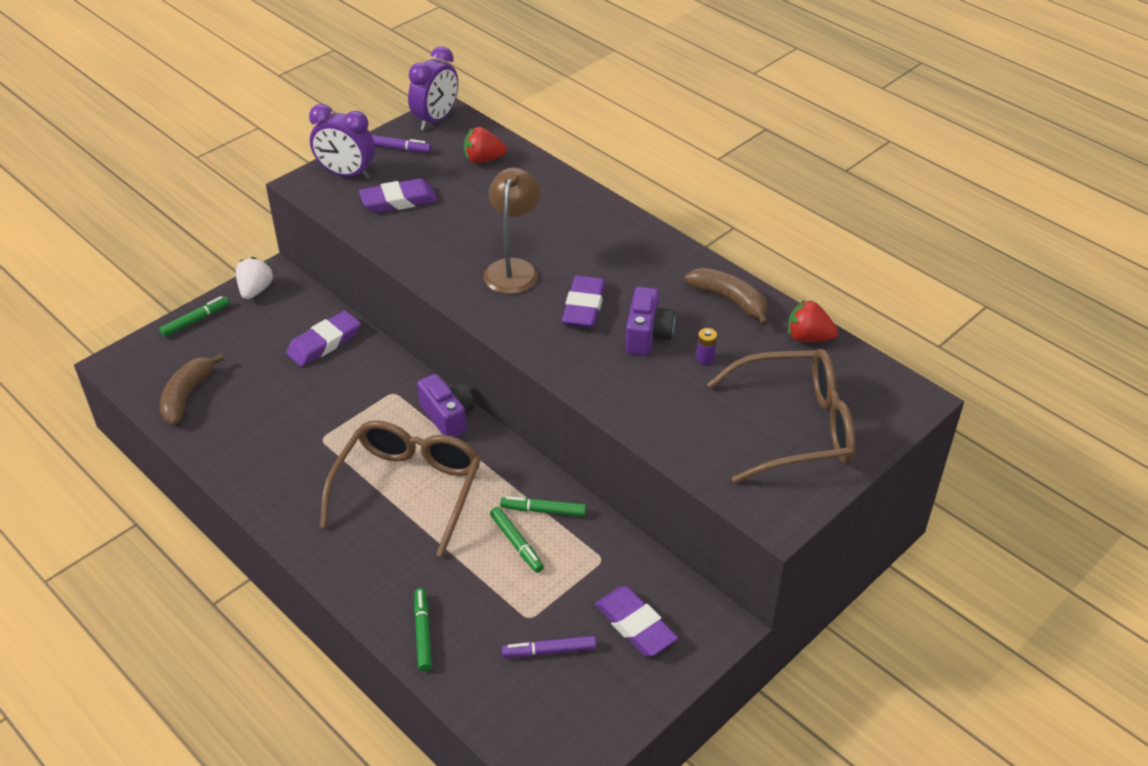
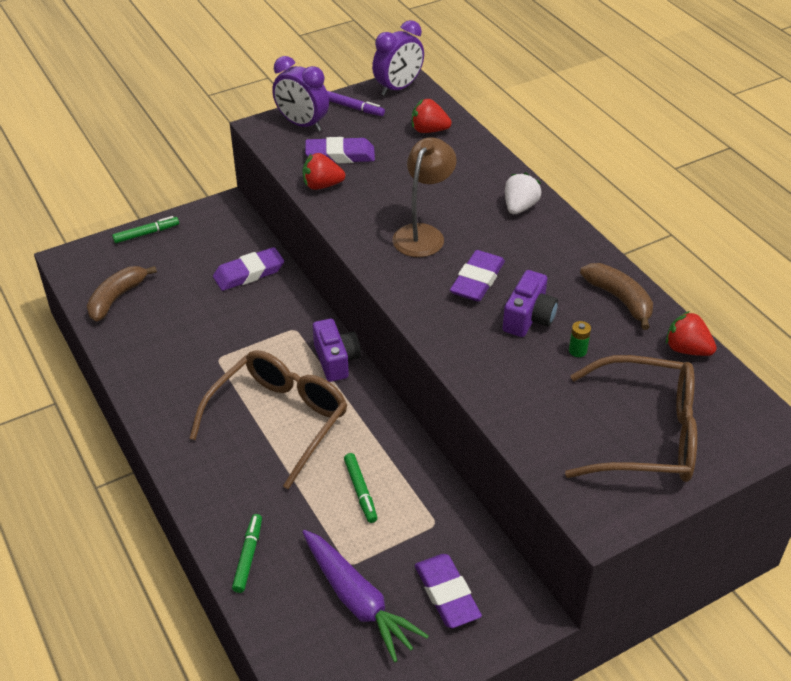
camera: 15 degrees right, 0 degrees up
white strawberry [236,257,274,299] -> white strawberry moved to [505,172,541,214]
green marker [500,496,586,516] -> none
purple marker [502,636,596,657] -> purple carrot [302,530,429,662]
purple battery [696,328,717,365] -> green battery [569,321,591,357]
none -> red strawberry [302,153,345,190]

